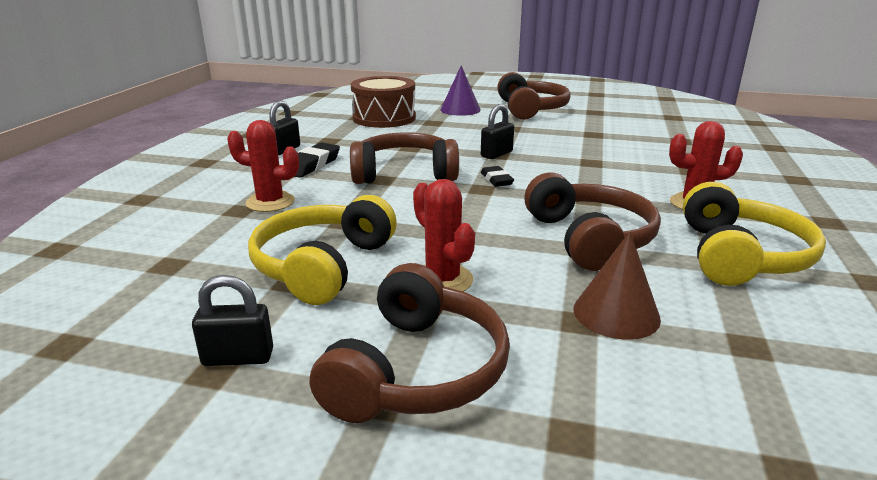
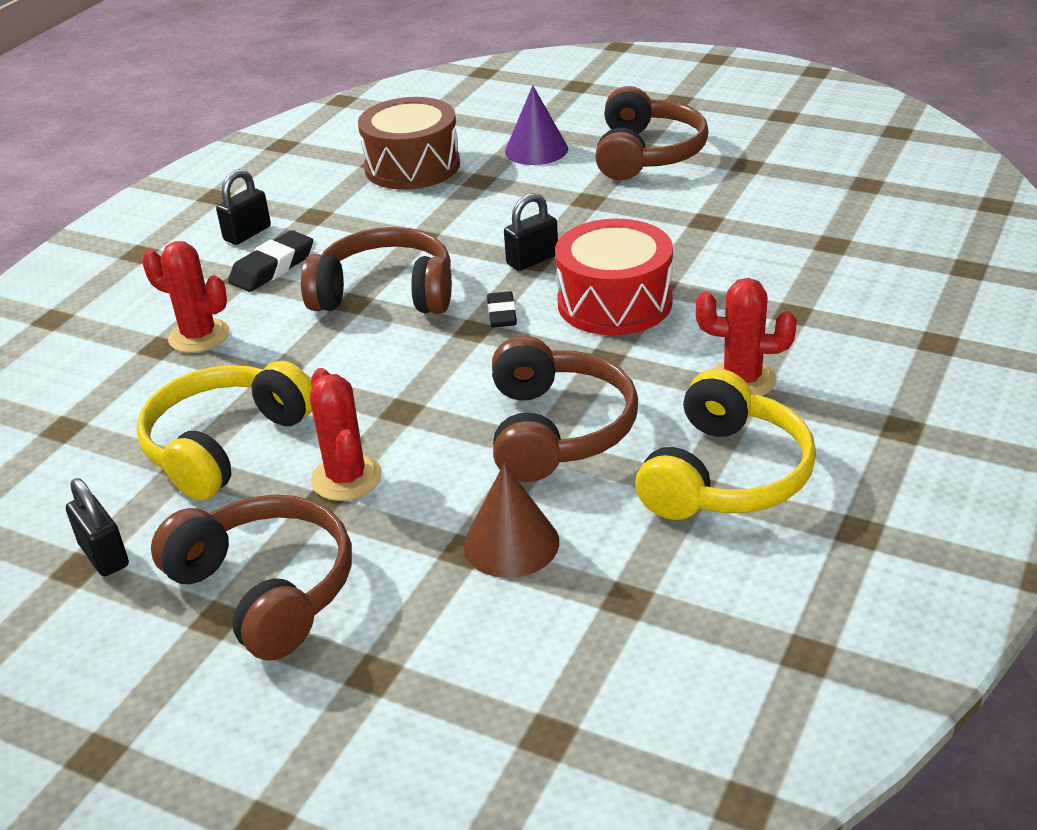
camera: 15 degrees right, 10 degrees up
black padlock [192,275,273,366] -> black padlock turned 45 degrees clockwise [66,478,129,576]
brown headphones [310,263,510,423] -> brown headphones turned 75 degrees counterclockwise [151,495,352,661]
none -> red drum [555,219,673,335]

